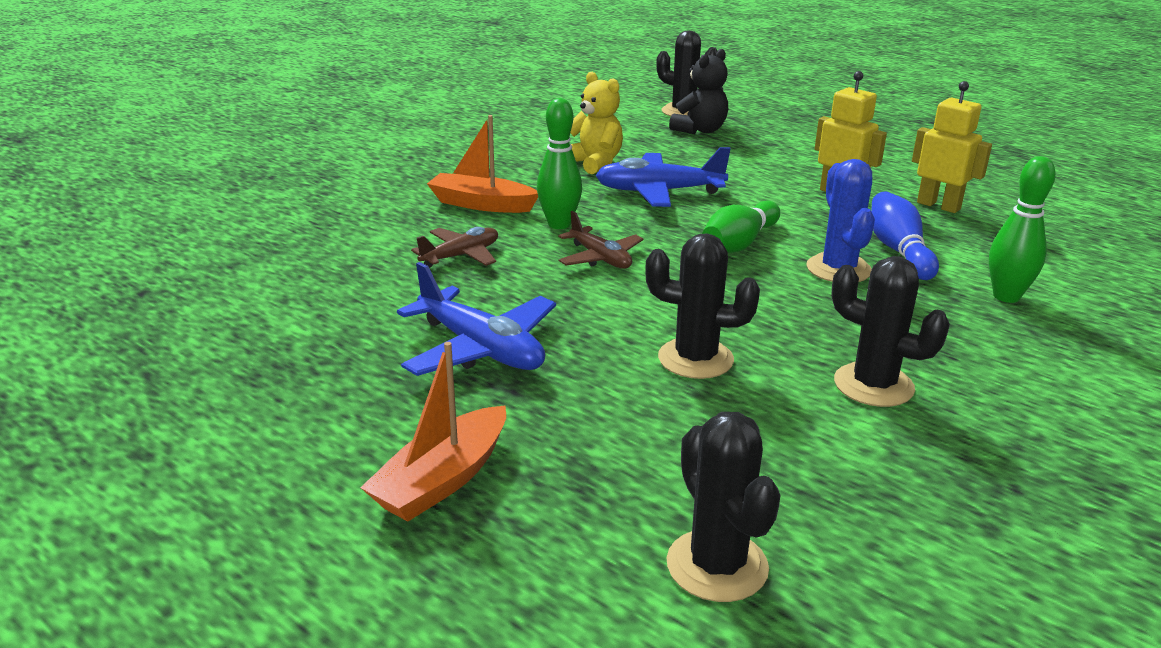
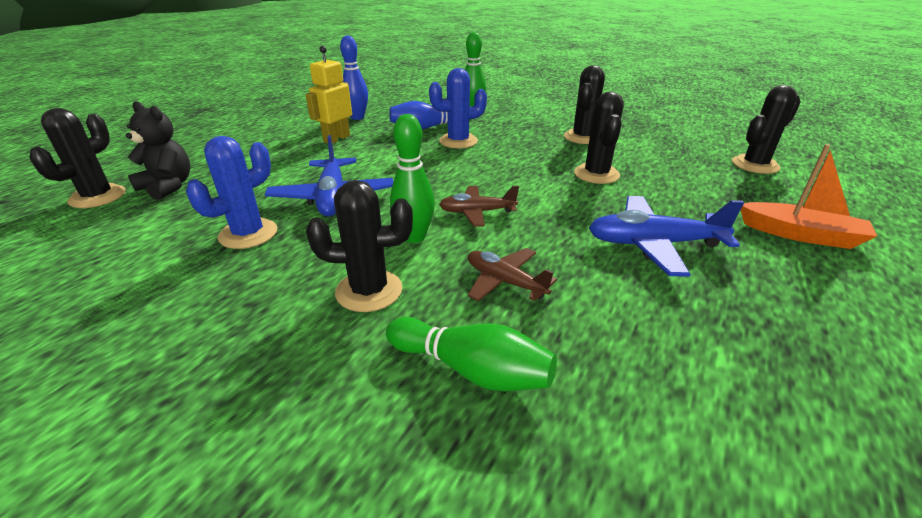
camera: 100 degrees left, 5 degrees up
blue plane [397,262,556,376] -> blue plane turned 120 degrees counterclockwise [589,196,744,277]
orange boat [427,115,538,213] -> black cactus [306,180,413,312]
brown plane [558,211,643,269] -> brown plane turned 135 degrees counterclockwise [439,186,519,227]
yellow teddy bear [570,72,623,174] -> blue cactus [186,136,277,249]
green bowling pin [702,201,780,253] -> green bowling pin moved to [386,317,557,391]
yellow robot [912,81,992,213] -> blue bowling pin [340,35,368,120]

